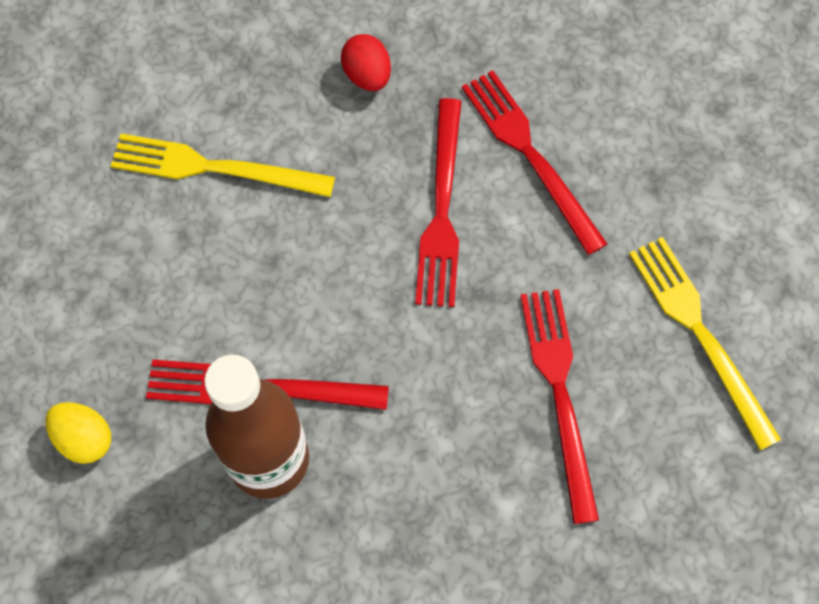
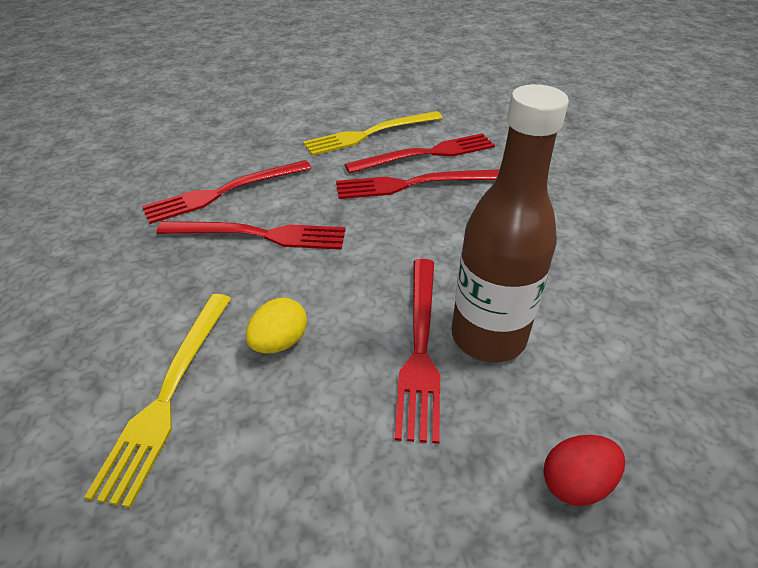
camera: 90 degrees left, 25 degrees down
yellow egg [45,402,111,464] -> yellow egg moved to [246,298,307,354]
red egg [341,34,391,91] -> red egg moved to [543,435,625,506]
none -> red fork [344,133,495,174]

